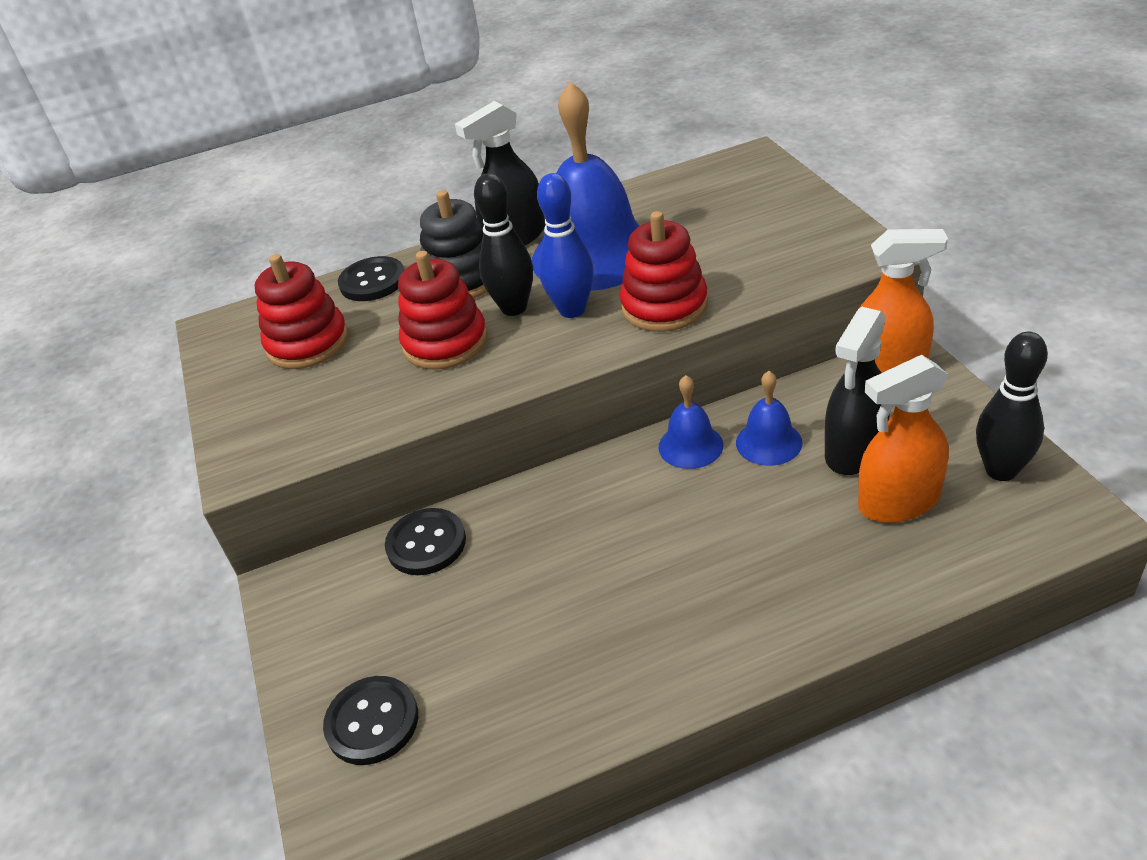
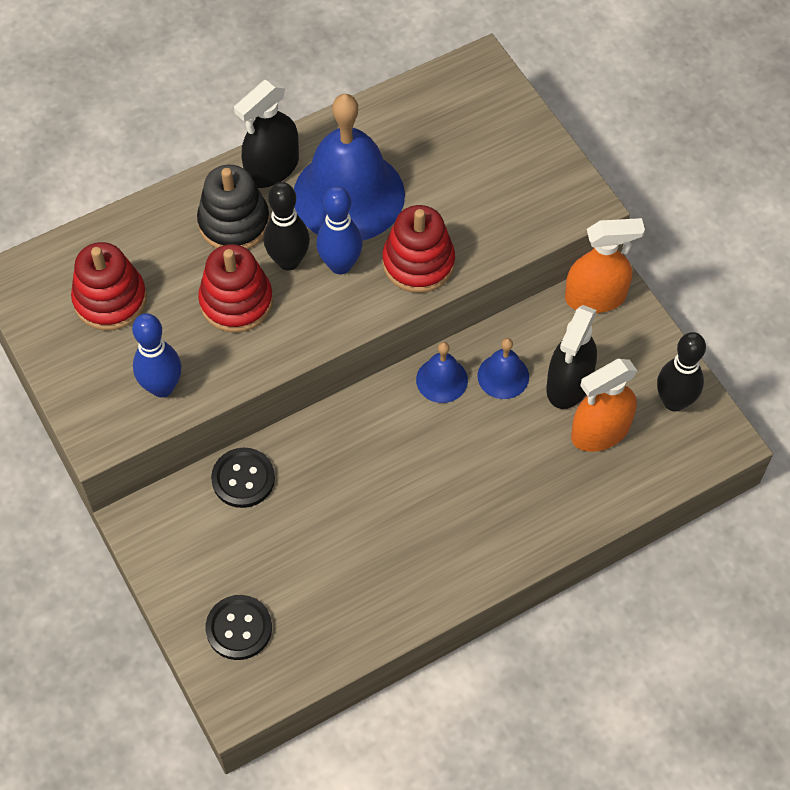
camera: 15 degrees left, 20 degrees up
black button [338,256,404,301] -> none
none -> blue bowling pin [132,313,181,397]

